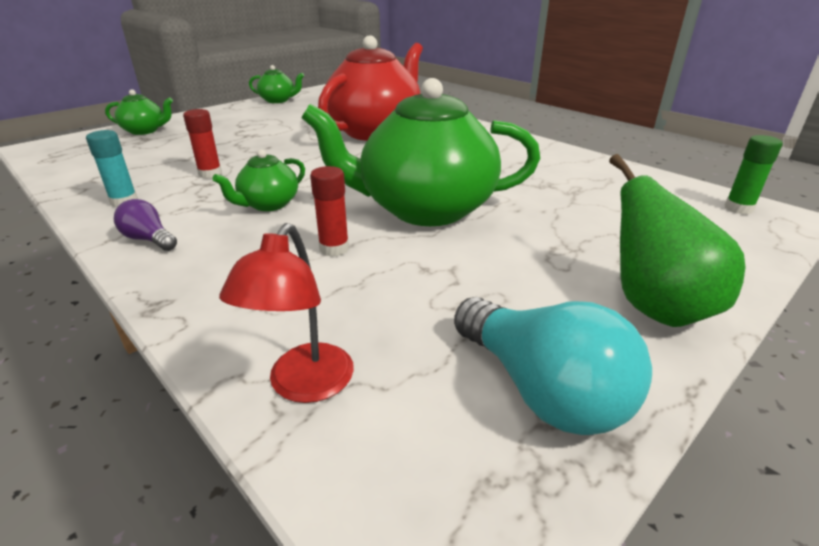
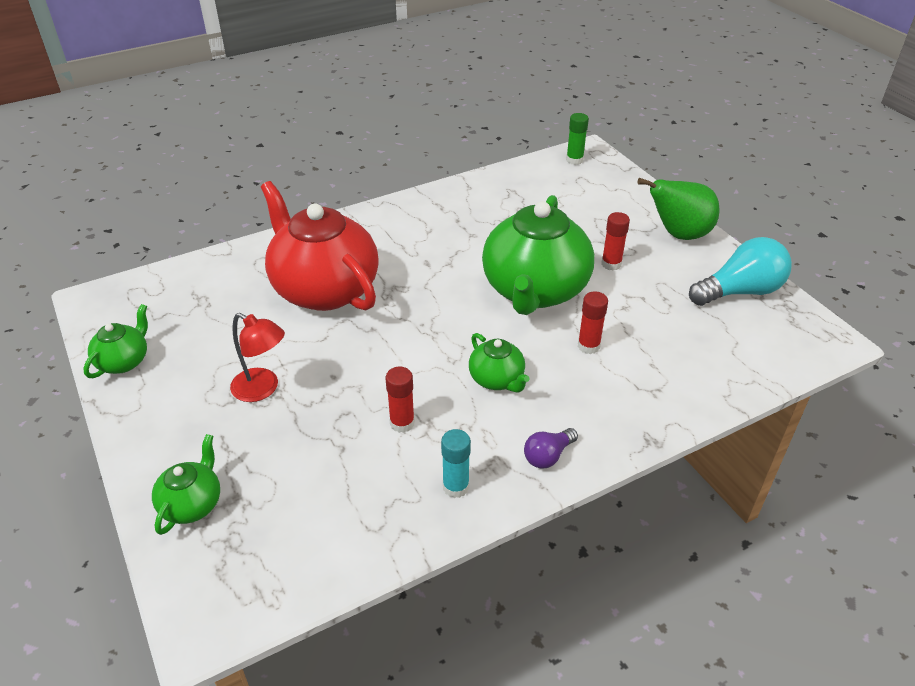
camera: 75 degrees left, 10 degrees up
red lamp [219,223,354,403] -> red lamp moved to [230,313,285,402]
none -> red glue stick [601,212,630,271]

